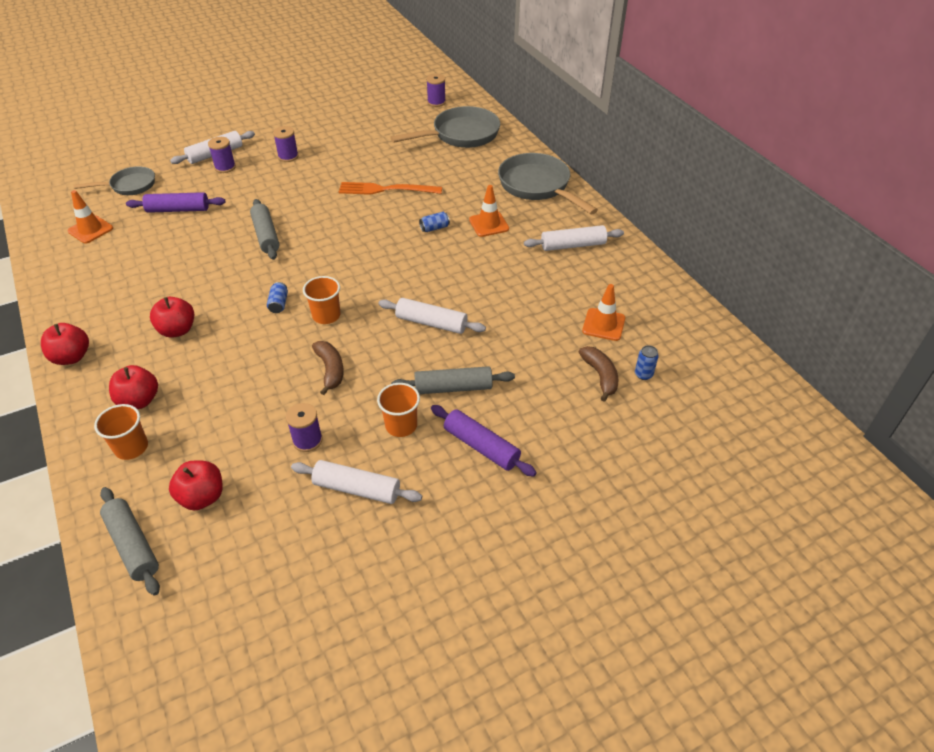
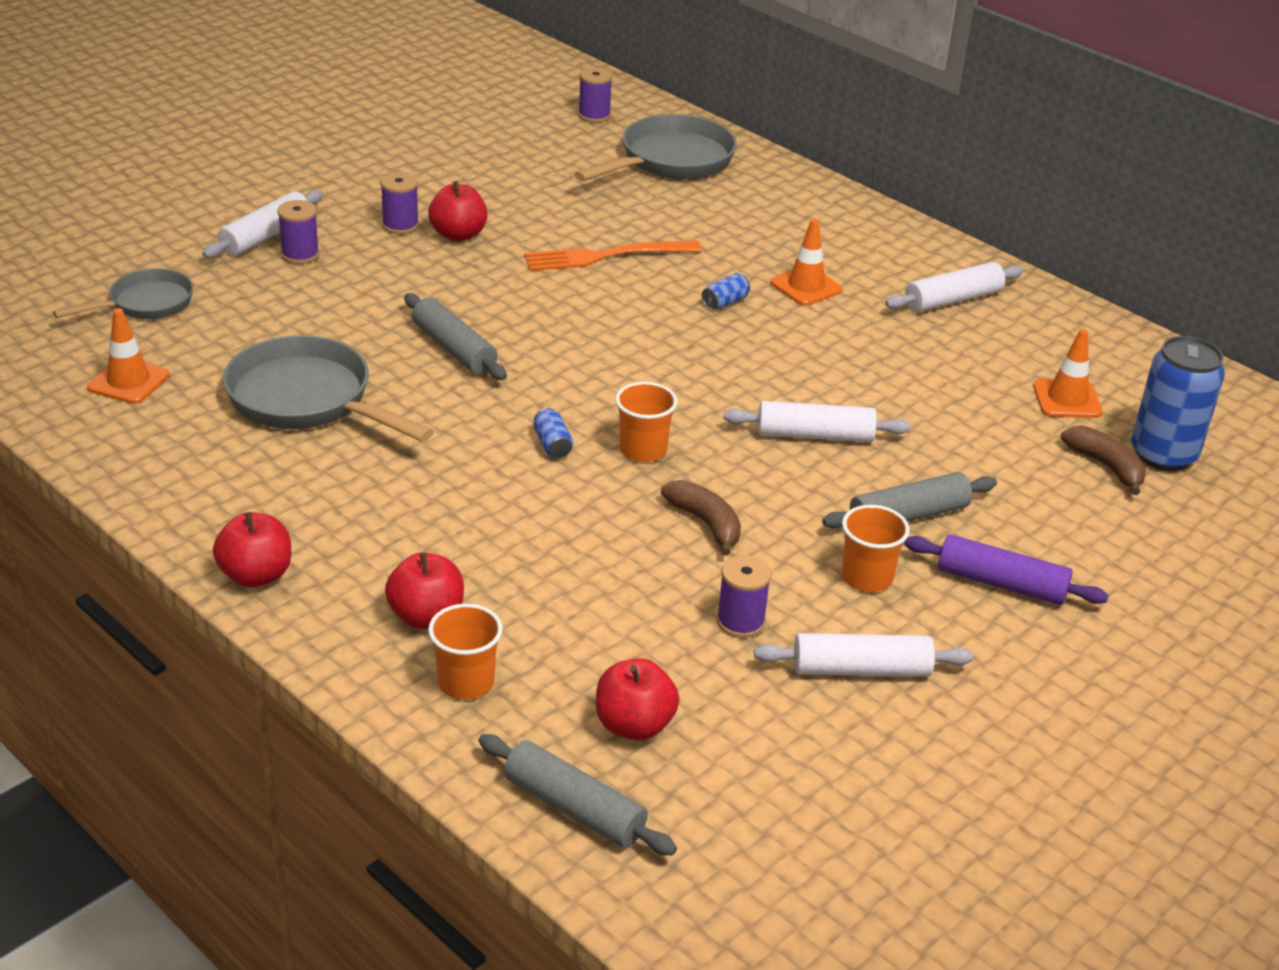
camera: 20 degrees left, 10 degrees down
purple rolling pin [126,192,225,213] -> none
red apple [150,297,194,338] -> red apple moved to [428,181,488,241]
grey pan [498,153,598,214] -> grey pan moved to [223,335,434,442]
blue can [635,345,659,380] -> blue can [1131,336,1225,471], size x2.37

